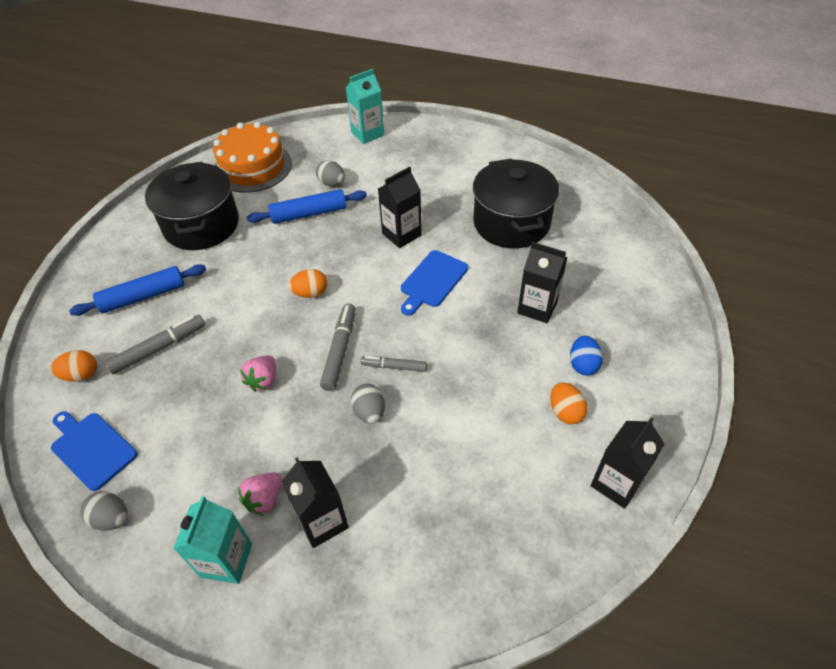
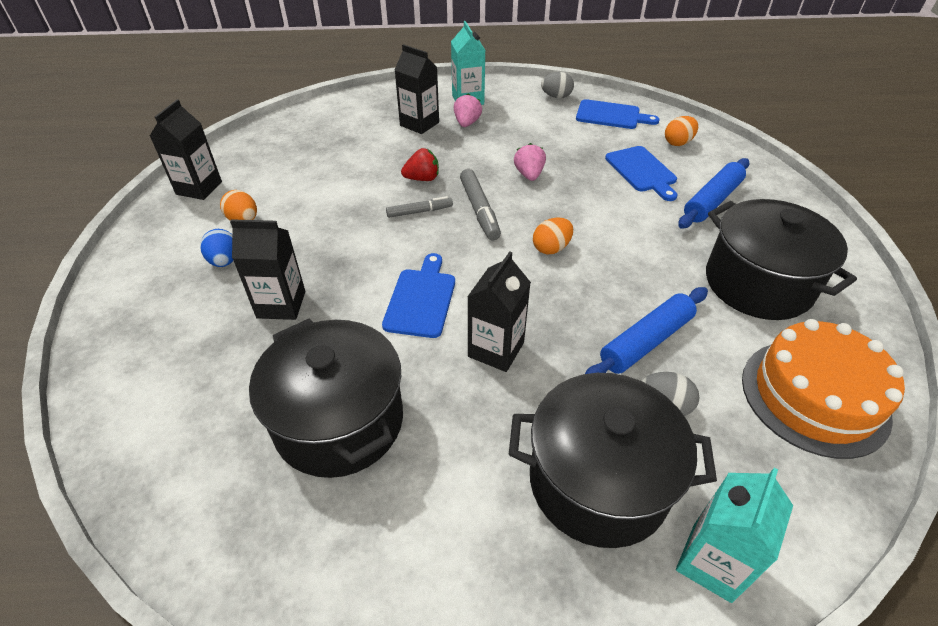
camera: 155 degrees right, 5 degrees down
grey marker [105,315,205,374] -> blue cutting board [605,146,678,201]
grey egg [351,384,385,424] -> red strawberry [401,148,439,181]
none -> black pot [509,373,717,548]

